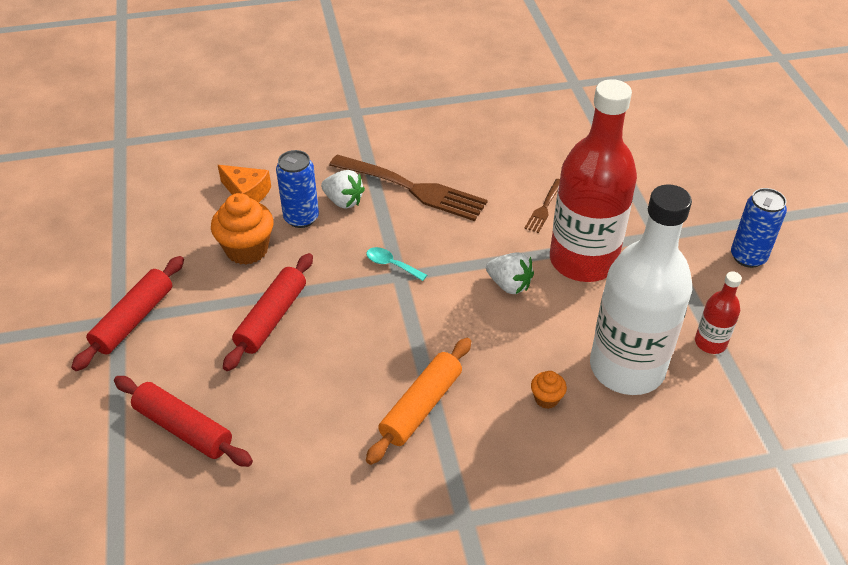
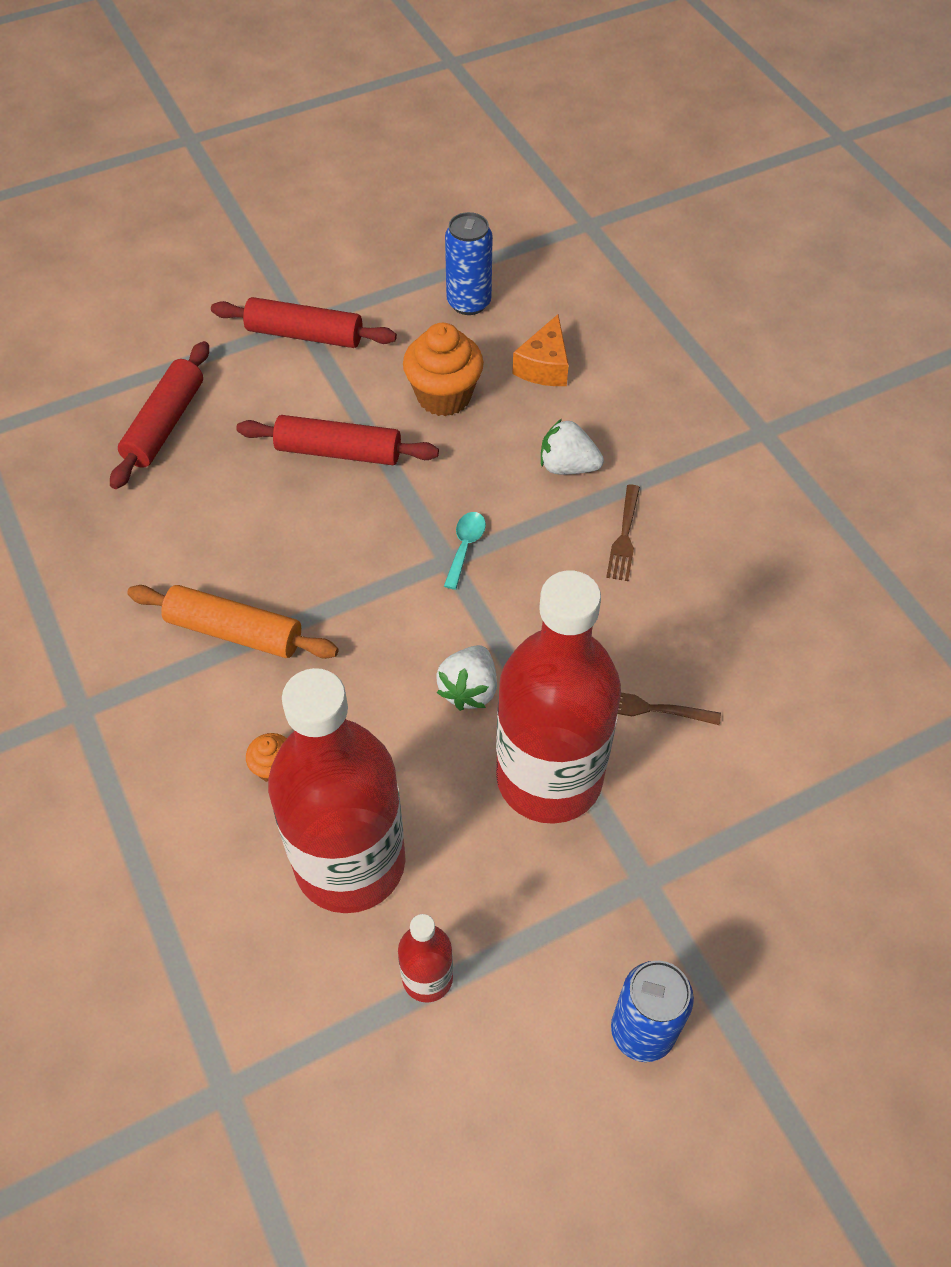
camera: 75 degrees right, 10 degrees up
blue can [276,150,319,228] -> blue can moved to [445,212,493,315]
white strawberry [321,170,365,209] -> white strawberry turned 90 degrees clockwise [541,419,604,475]
brown fork [329,154,488,221] -> brown fork [606,484,640,581], size x0.48
white bottle [590,184,692,395] -> red bottle [268,668,405,913]

